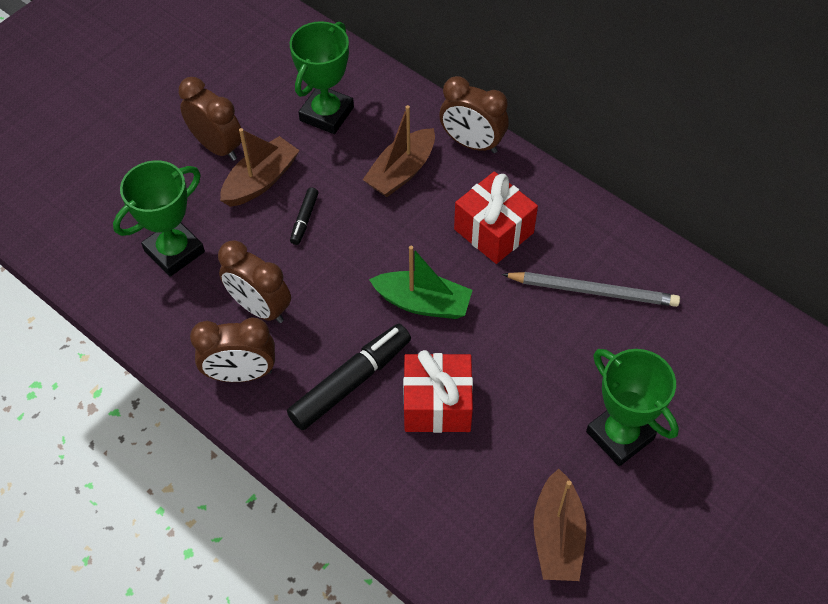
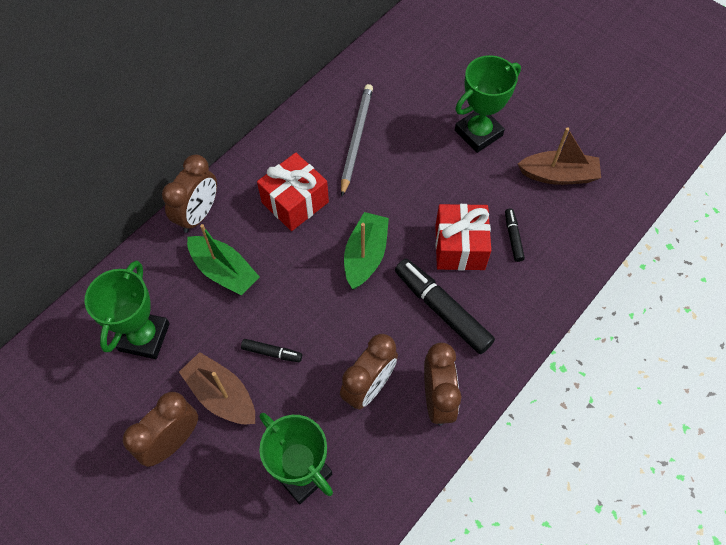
camera: 90 degrees left, 5 degrees up
green trophy [290,21,354,134] -> green trophy turned 75 degrees clockwise [84,261,170,359]
brown boat [363,105,435,197] -> green boat [187,224,260,296]
none -> black marker [505,208,525,262]

